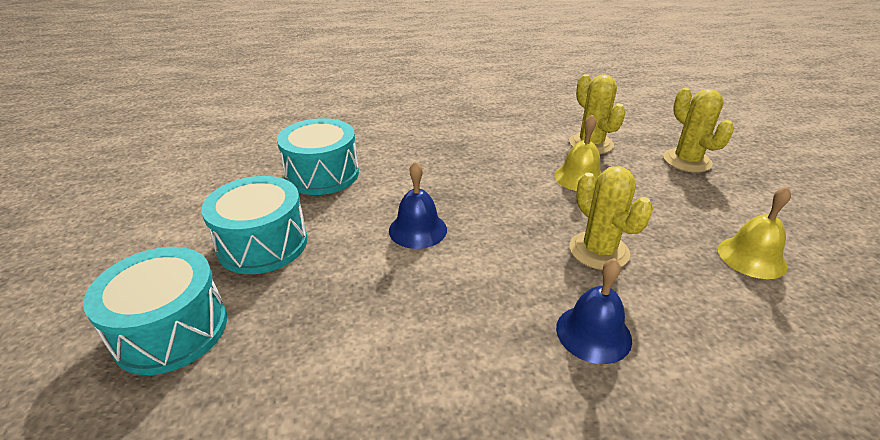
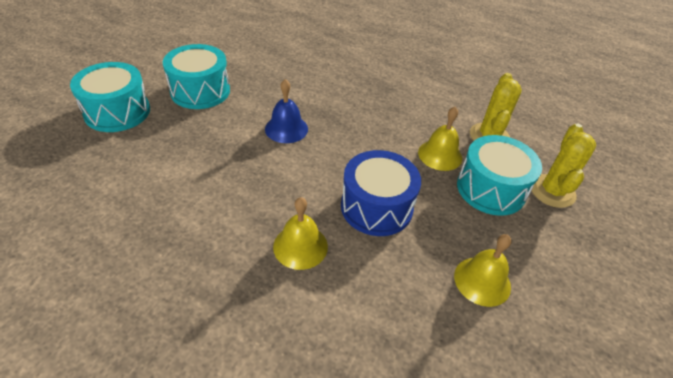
camera: 35 degrees right, 10 degrees up
turquoise drum [277,118,359,195] -> turquoise drum moved to [457,135,542,216]
blue bell [556,258,632,364] -> yellow bell [273,197,328,270]
yellow cactus [569,166,653,270] -> blue drum [341,150,421,236]

